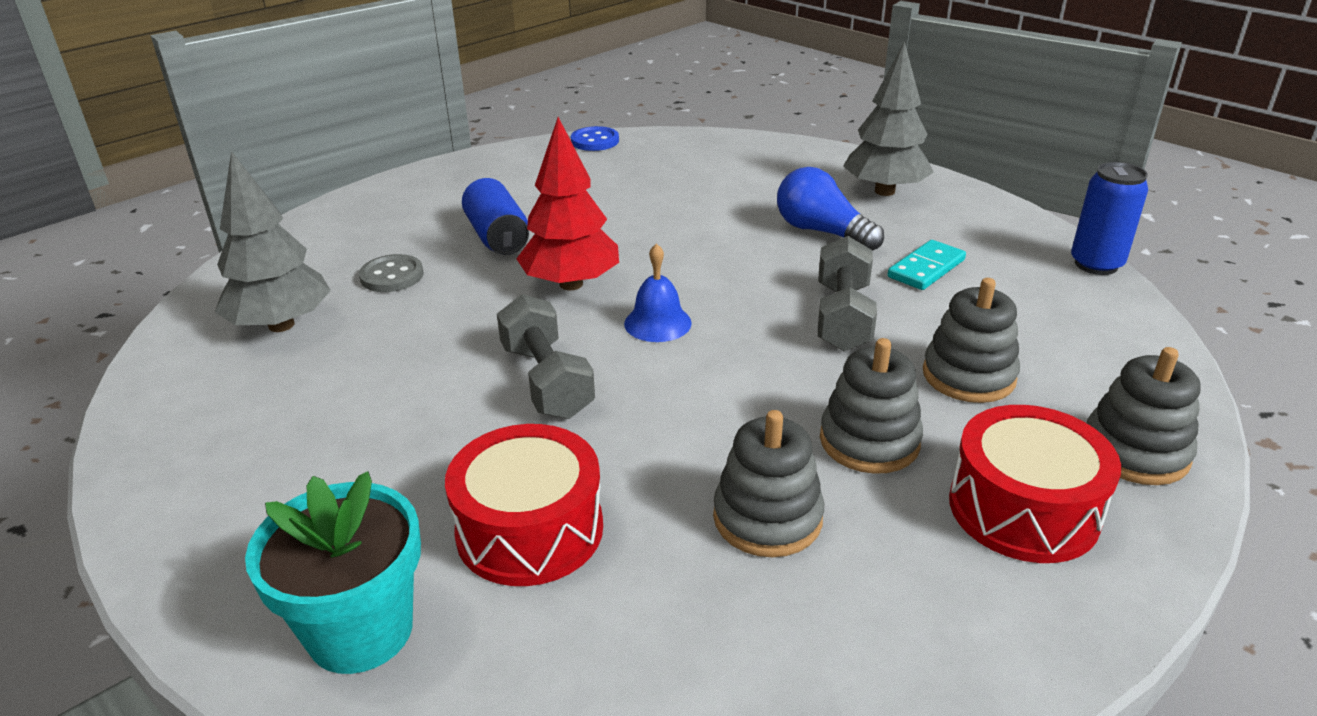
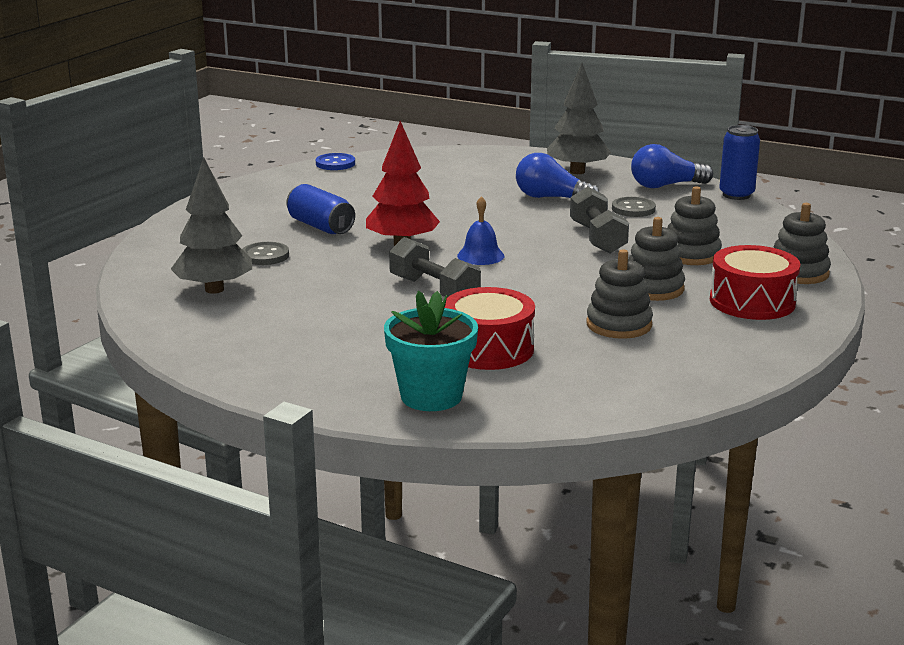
camera: 20 degrees left, 10 degrees down
turquoise domino [888,240,966,290] -> grey button [612,197,656,217]
none -> blue light bulb [631,144,713,188]

